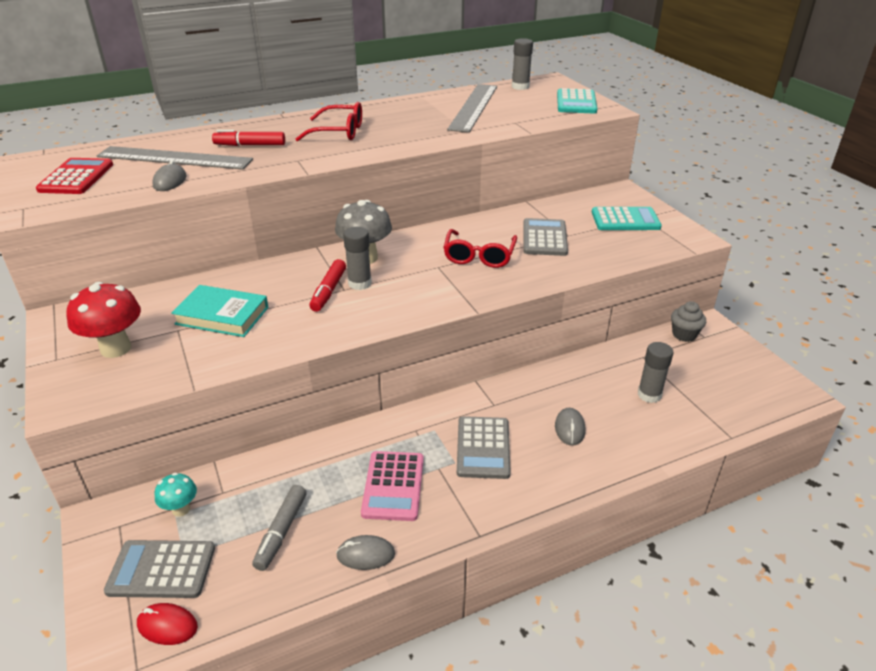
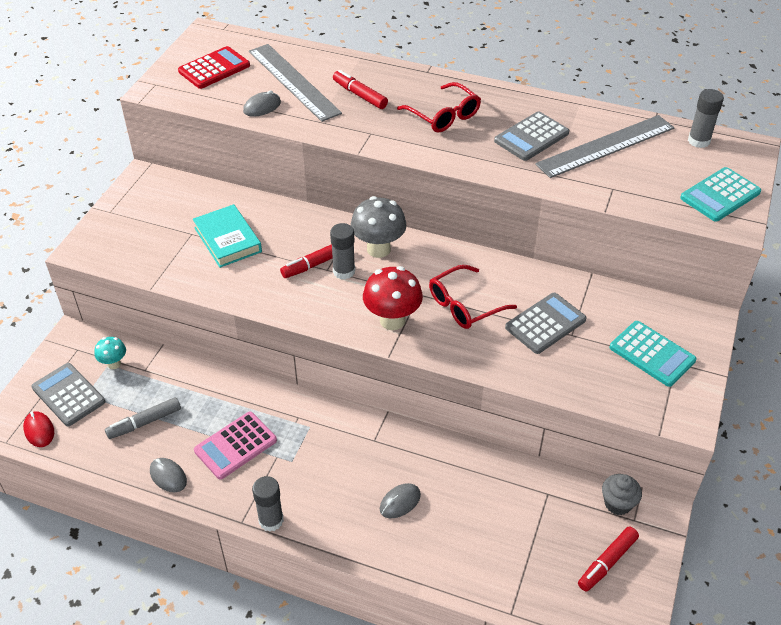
camera: 45 degrees right, 10 degrees up
red mushroom [67,282,141,358] -> red mushroom moved to [363,266,423,330]
grey calculator [457,416,511,479] -> grey calculator moved to [494,111,569,161]
grey glue stick [638,342,673,403] -> grey glue stick moved to [252,476,284,532]
none -> red marker [578,526,639,592]

